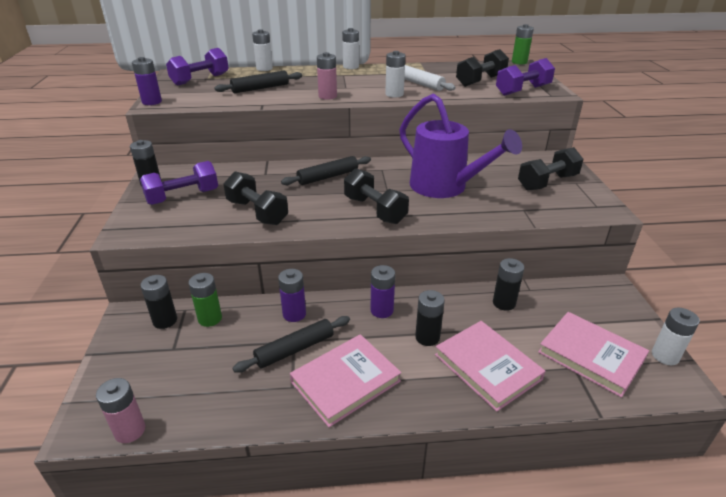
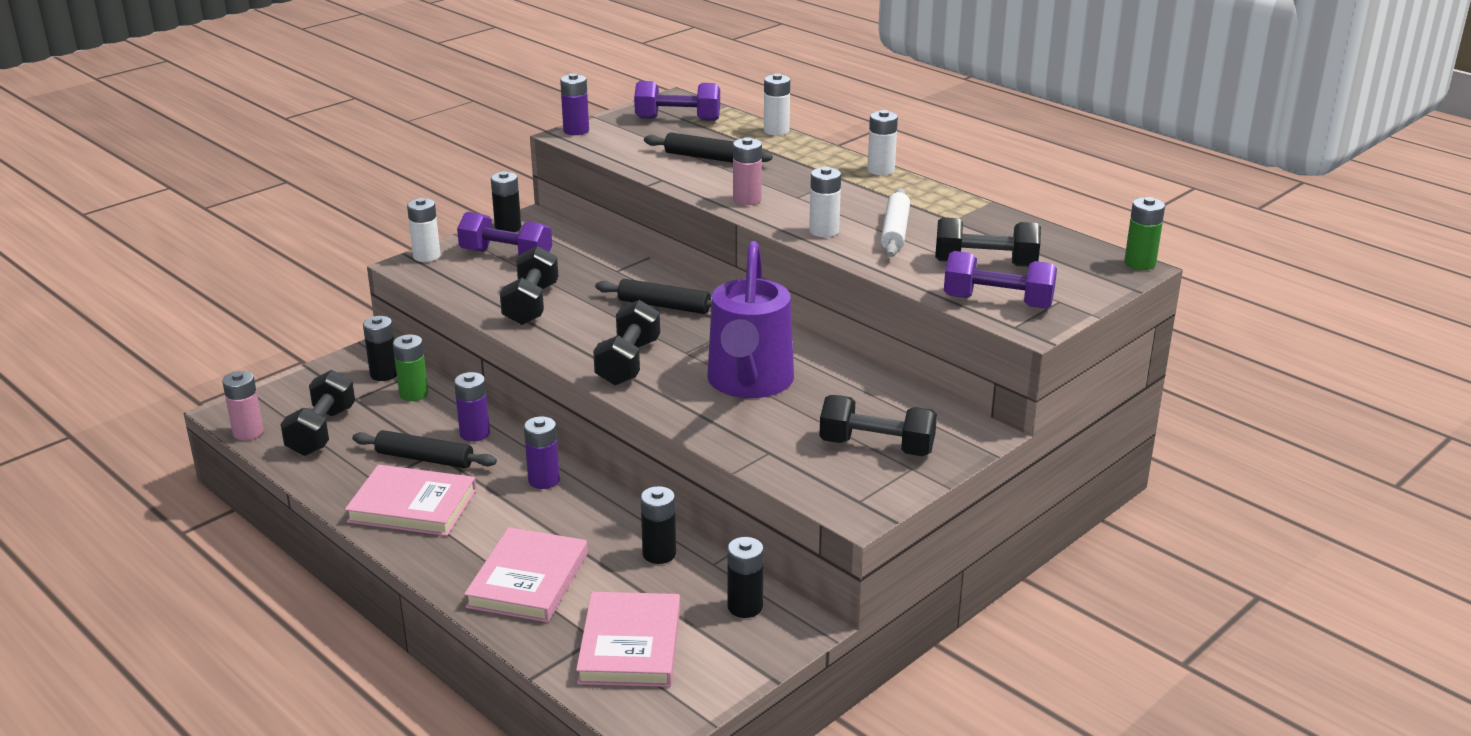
camera: 50 degrees right, 5 degrees down
black battery [415,290,445,346] -> black battery moved to [727,537,764,618]
white battery [652,308,700,365] -> white battery moved to [407,198,441,262]
none -> black dumbbell [280,370,355,456]

